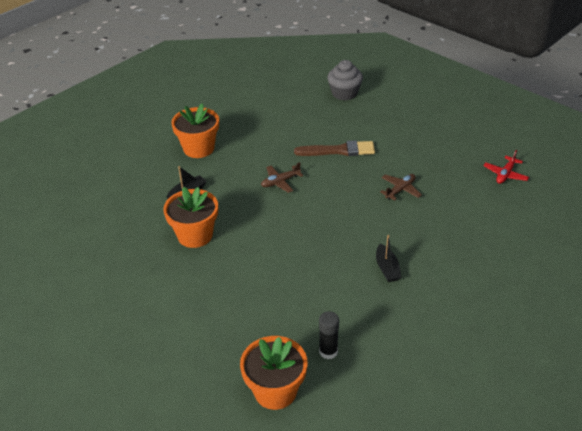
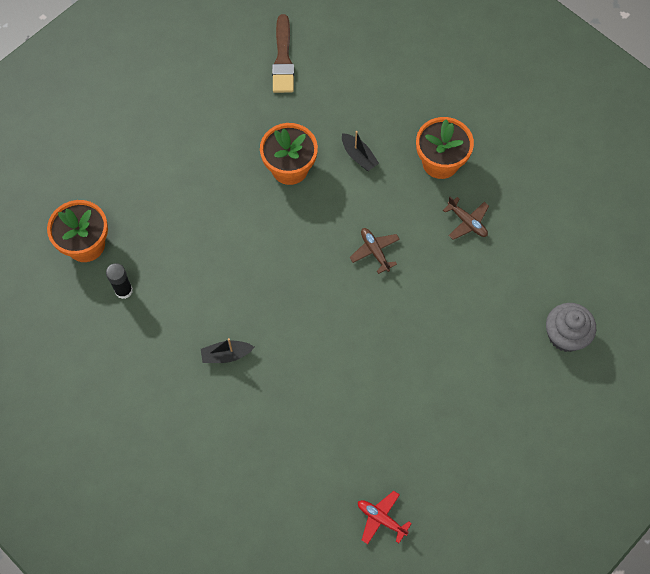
camera: 90 degrees right, 25 degrees up
brown brush [294,140,375,156] -> brown brush moved to [272,14,294,93]
brown plane [380,174,422,201] -> brown plane moved to [443,197,489,240]

